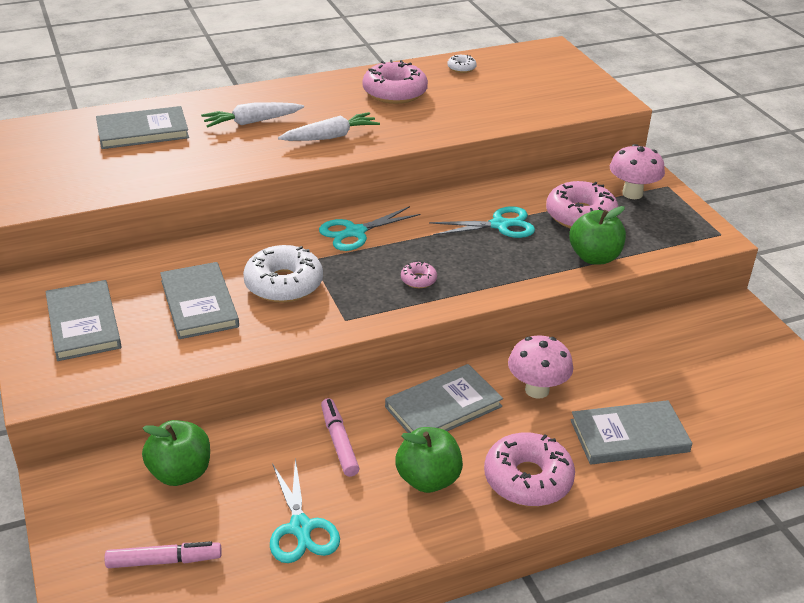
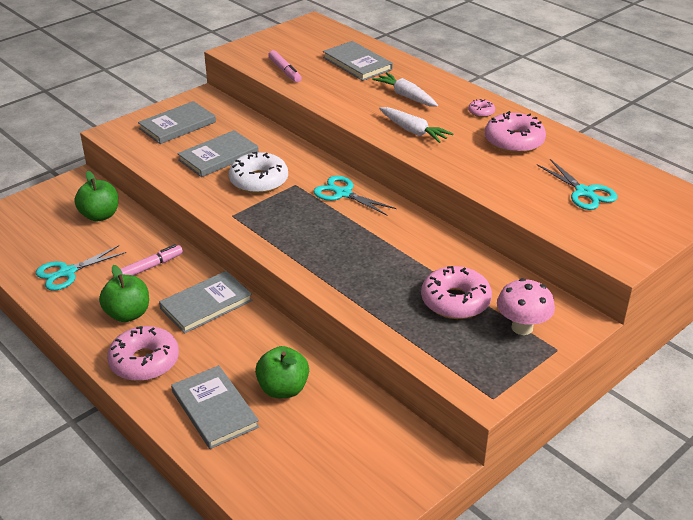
camera: 70 degrees right, 0 degrees up
pink marker [105,541,222,568] -> pink marker moved to [268,50,302,83]
grey book [385,364,503,433] -> grey book turned 75 degrees counterclockwise [159,271,252,334]
pink donut [401,262,437,288] -> pink donut moved to [468,99,495,117]
turquoise scissors [429,206,535,238] -> turquoise scissors moved to [537,159,617,210]
white donut [447,55,477,73] -> none
pink mushroom [508,336,573,399] -> none
green apple [569,206,626,264] -> green apple moved to [255,346,309,398]

